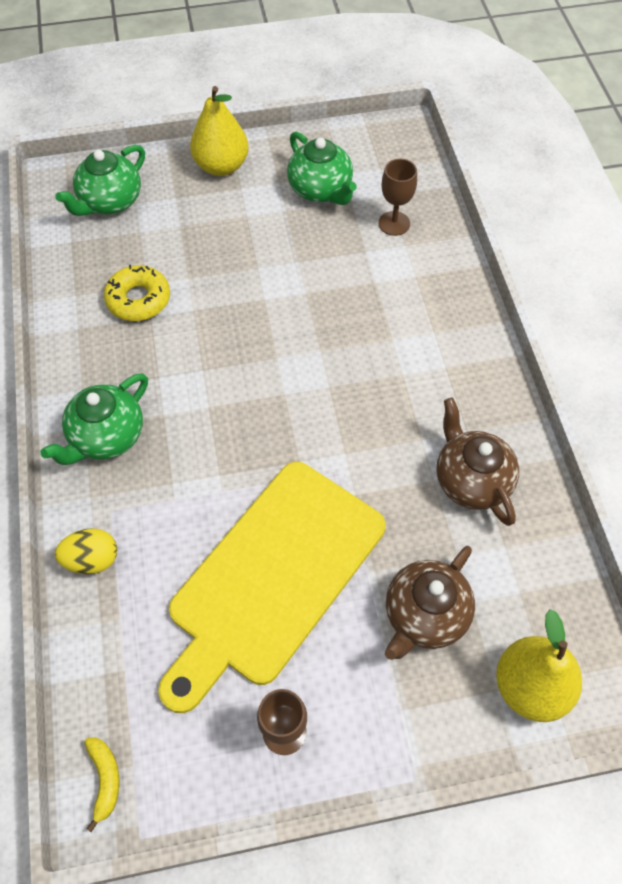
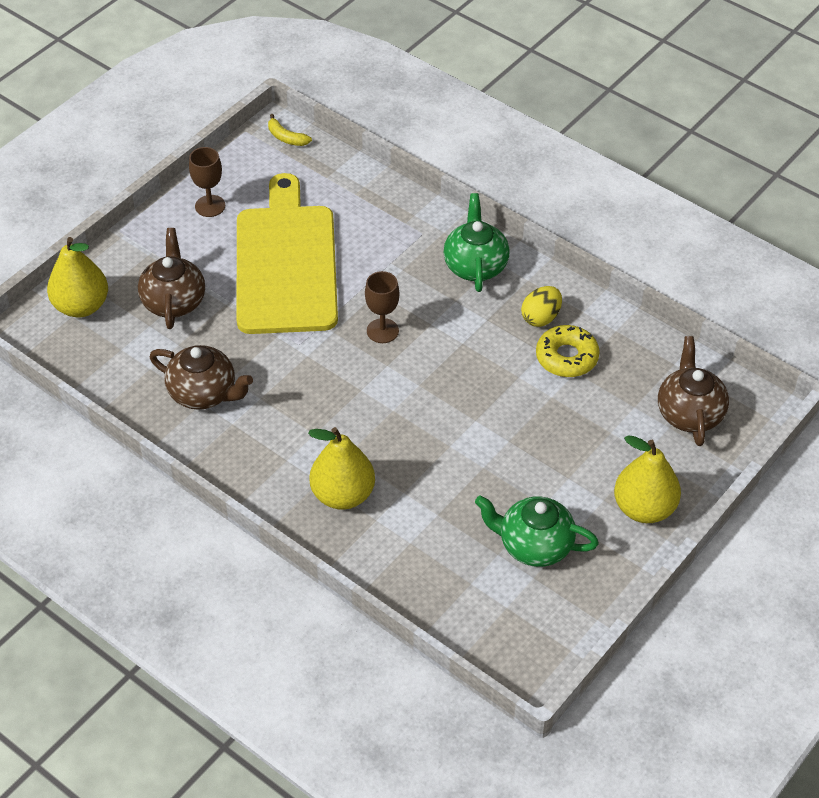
camera: 140 degrees right, 10 degrees down
green teapot [55,145,145,216] -> brown teapot [658,336,729,446]
yellow egg [55,528,117,574] -> yellow egg moved to [521,286,562,327]
brown goblet [378,159,417,236] -> brown goblet moved to [365,271,400,343]
none -> yellow pear [308,427,375,510]

